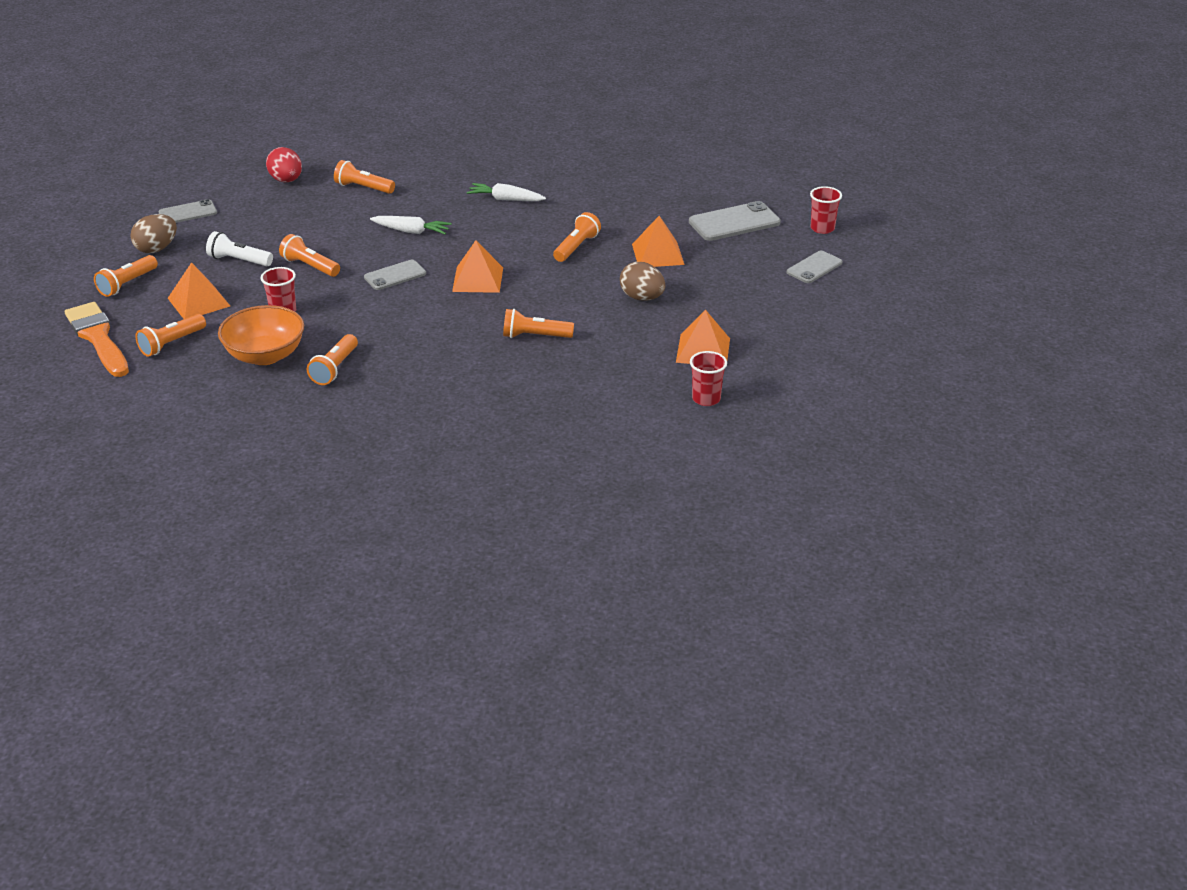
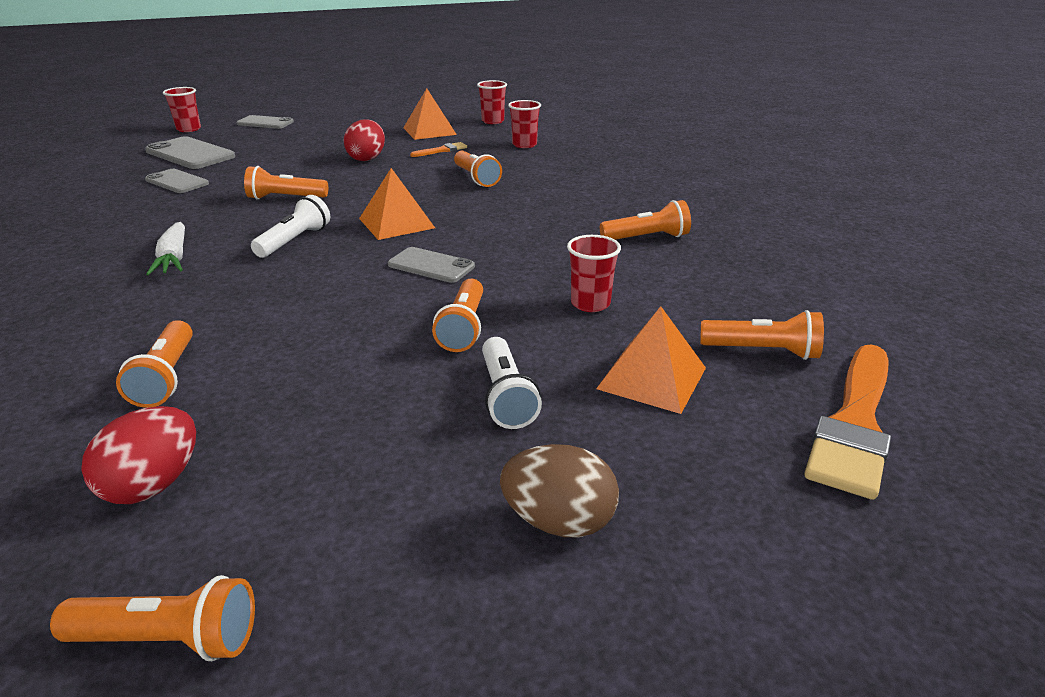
camera: 120 degrees left, 5 degrees down
orange flashlight [94,255,158,297] -> orange flashlight moved to [50,575,255,661]
grey phone [159,199,217,223] -> grey phone moved to [145,169,209,193]
orange bowl [218,305,304,365] -> none
white carrot [370,216,451,234] -> none
brown egg [620,262,665,301] -> red egg [344,119,385,161]
orange pyramid [632,216,685,267] -> none
none -> white flashlight [251,195,330,258]
none -> orange brush [410,142,467,157]
none -> red cup [508,100,541,148]

